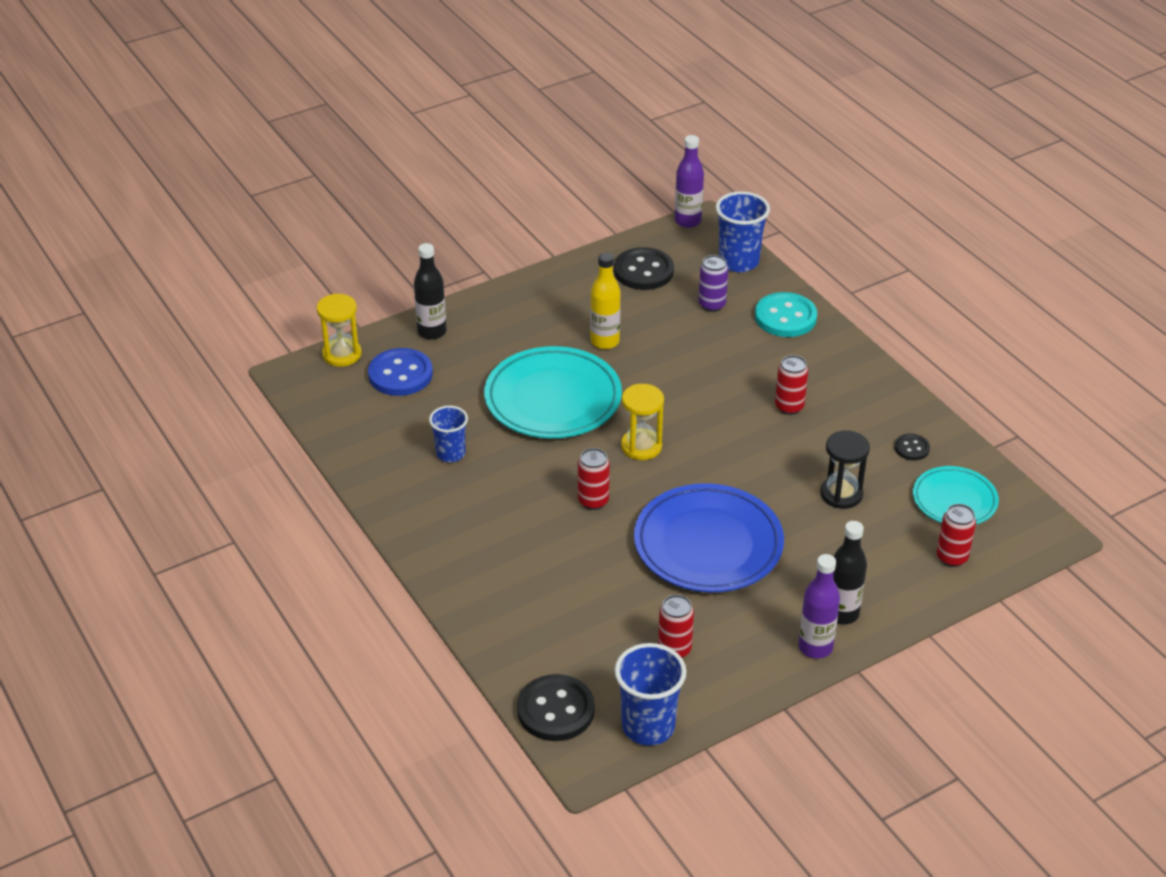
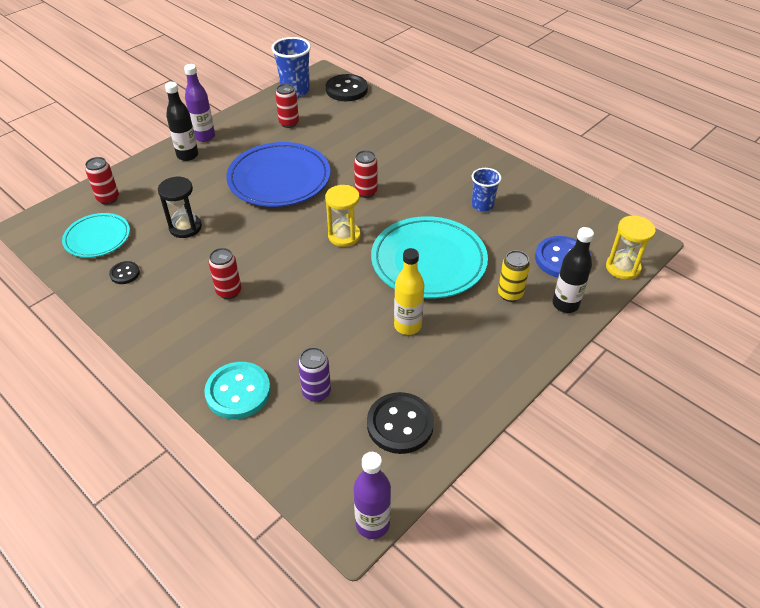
camera: 165 degrees right, 5 degrees up
blue cup [716,191,770,272] -> none
none -> yellow can [498,250,530,302]

